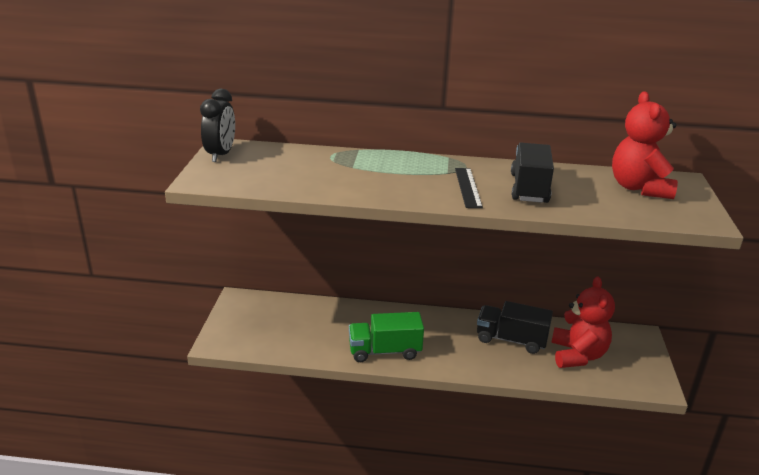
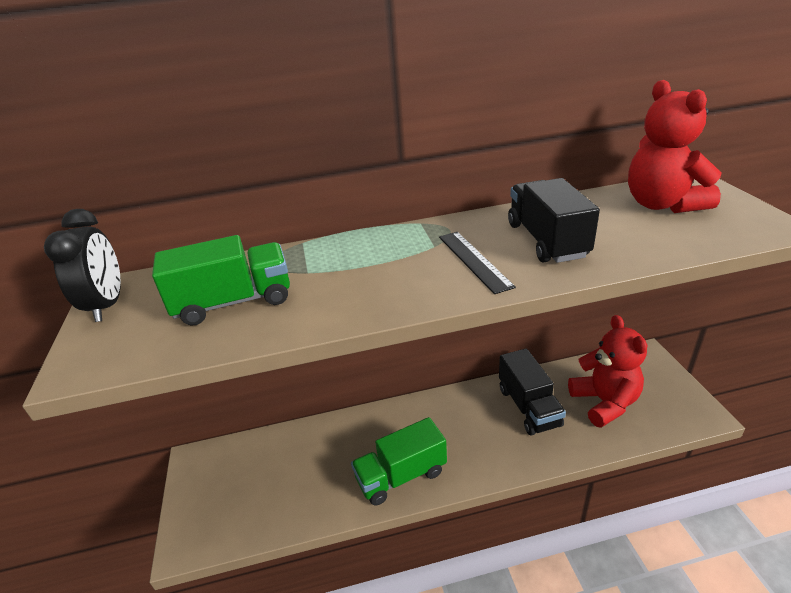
camera: 15 degrees left, 5 degrees up
black truck [477,301,553,354] -> black truck turned 105 degrees counterclockwise [499,348,566,436]
none -> green truck [152,235,290,326]

